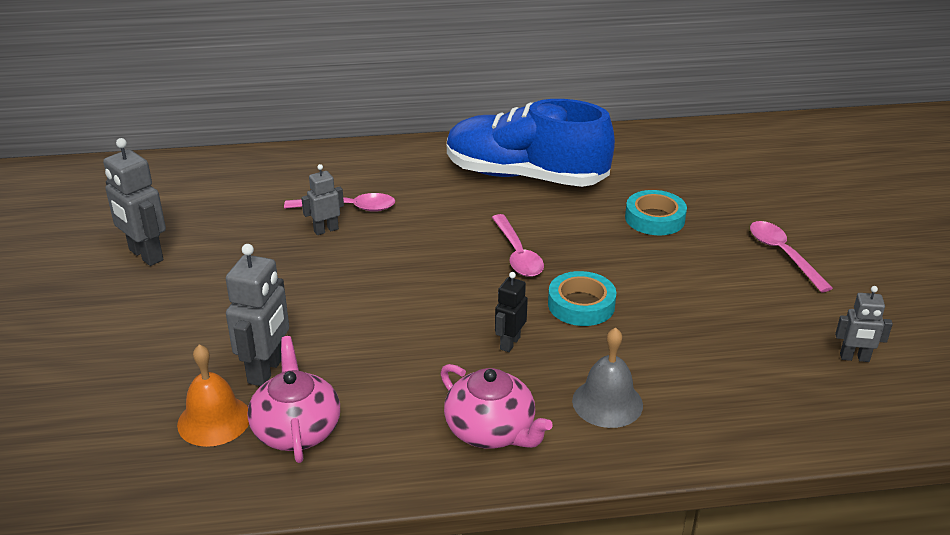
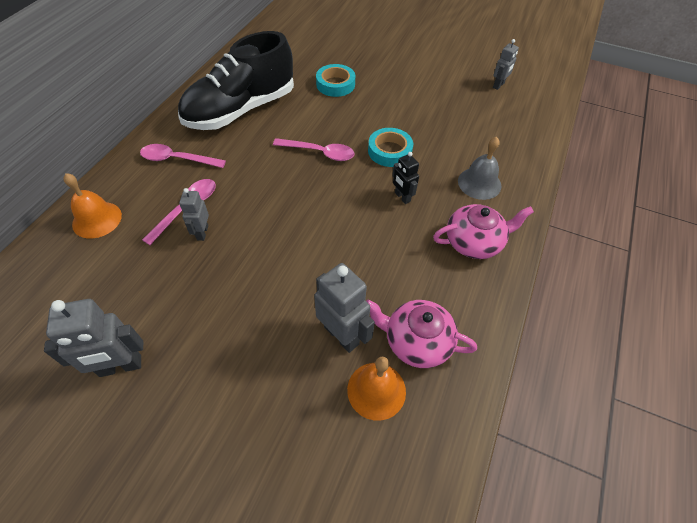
camera: 60 degrees left, 20 degrees up
blue shoe [447,99,615,187] -> black shoe [178,31,294,130]
pink spoon [750,221,833,293] -> pink spoon moved to [140,144,226,168]
none -> orange bell [63,173,122,239]

